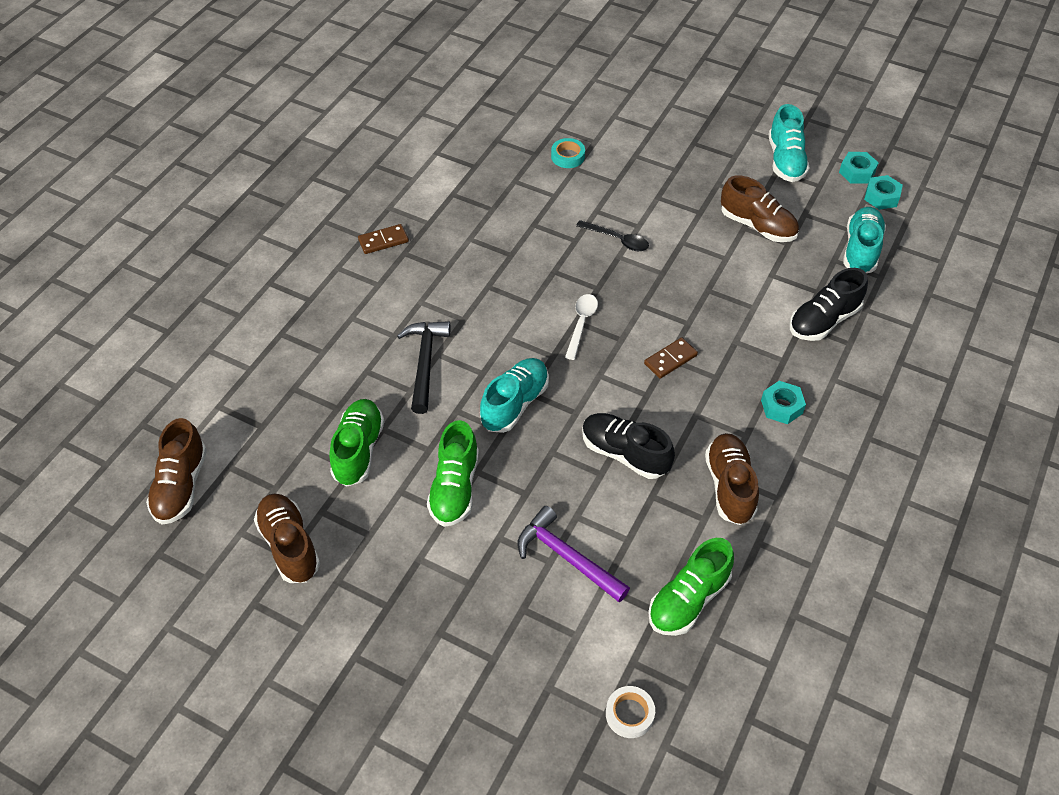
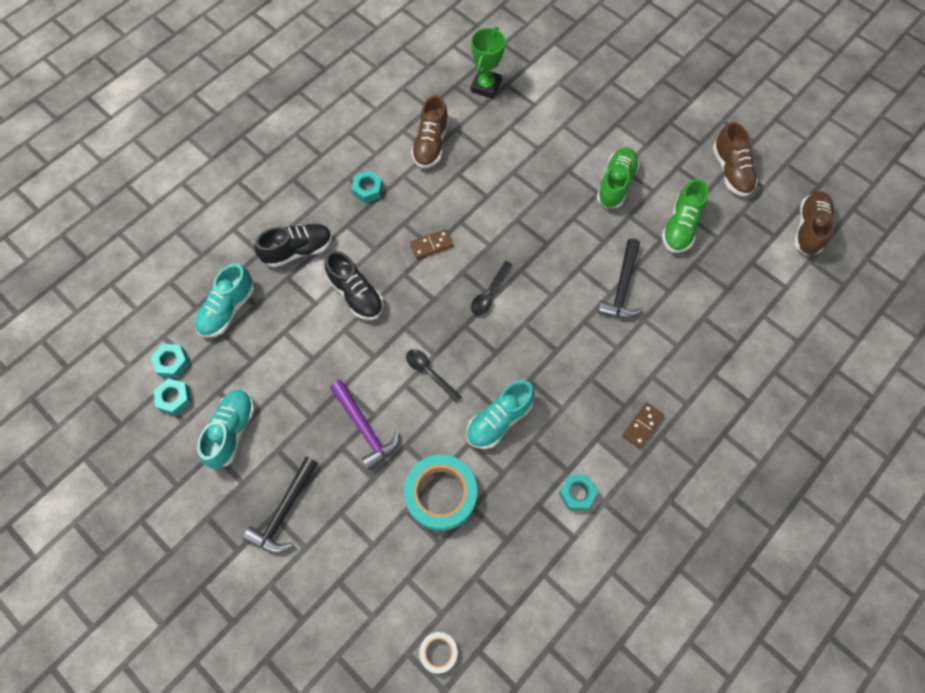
camera: 165 degrees left, 15 degrees up
brown domino [358,224,409,254] -> brown domino turned 45 degrees counterclockwise [622,402,664,448]
turquoise shoe [480,358,549,433] -> turquoise shoe moved to [466,380,535,449]
purple hammer [517,506,630,602] -> purple hammer moved to [330,380,400,470]
turquoise tape [551,138,585,168] -> turquoise tape [404,455,477,531], size x2.04
white spoon [565,294,598,360] -> black spoon [471,261,512,315]
black shoe [582,413,675,479] -> black shoe moved to [324,251,383,320]
white tape [606,686,655,738] -> white tape moved to [419,632,458,674]
green shoe [648,538,734,636] -> green trophy [471,27,505,99]
brown shoe [721,175,799,242] -> none
none -> black hammer [243,457,318,553]
none -> turquoise nut [559,474,598,510]

